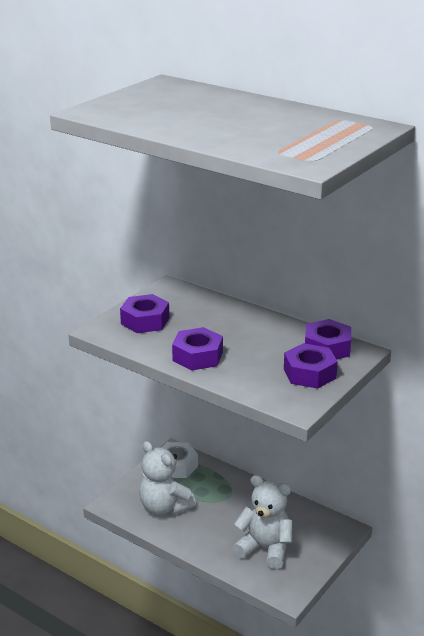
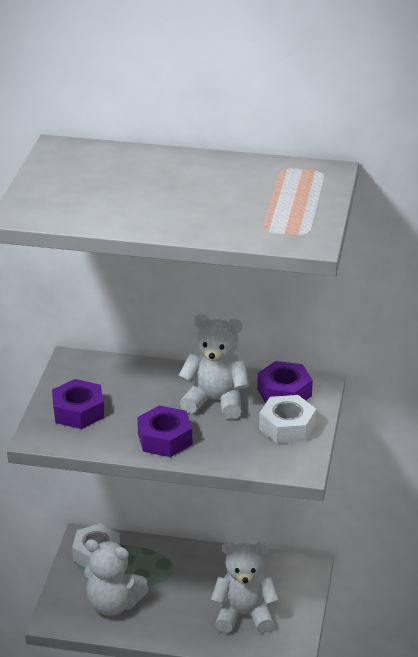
camera: 25 degrees left, 5 degrees up
purple nut [284,343,338,389] -> white nut [259,395,316,444]
none -> white teddy bear [178,314,249,419]

